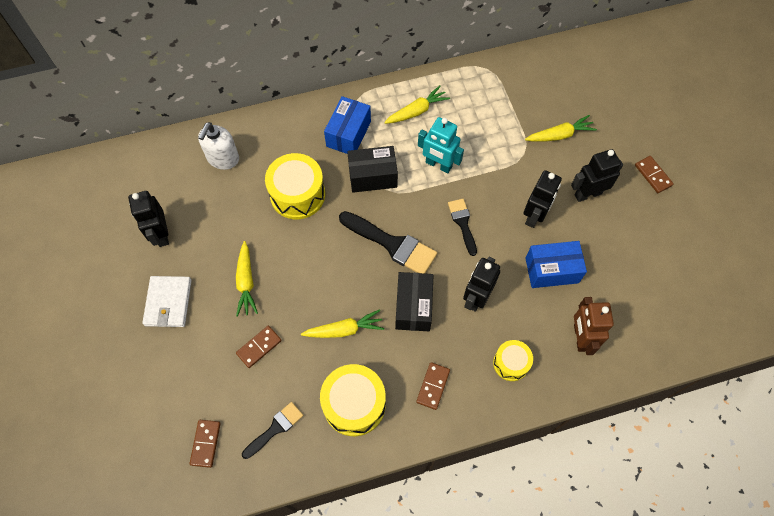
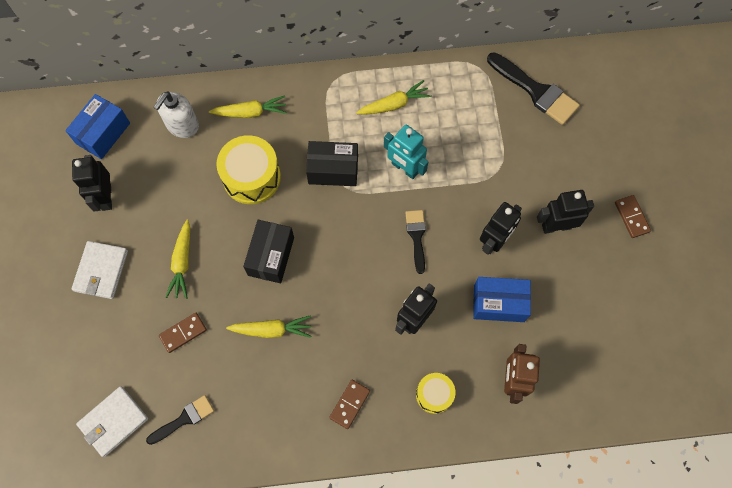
camera: 10 degrees right, 5 degrees up
brown domino [189,420,221,468] -> white wallet [76,386,148,457]
yellow drum [320,364,386,436] -> none
blue box [324,96,371,154] -> blue box moved to [65,94,130,159]
black brush [339,211,437,274] -> black brush moved to [487,52,580,125]
black box [395,272,433,331] -> black box moved to [243,220,294,283]
yellow carrot [525,115,597,142] -> yellow carrot moved to [209,96,287,118]

